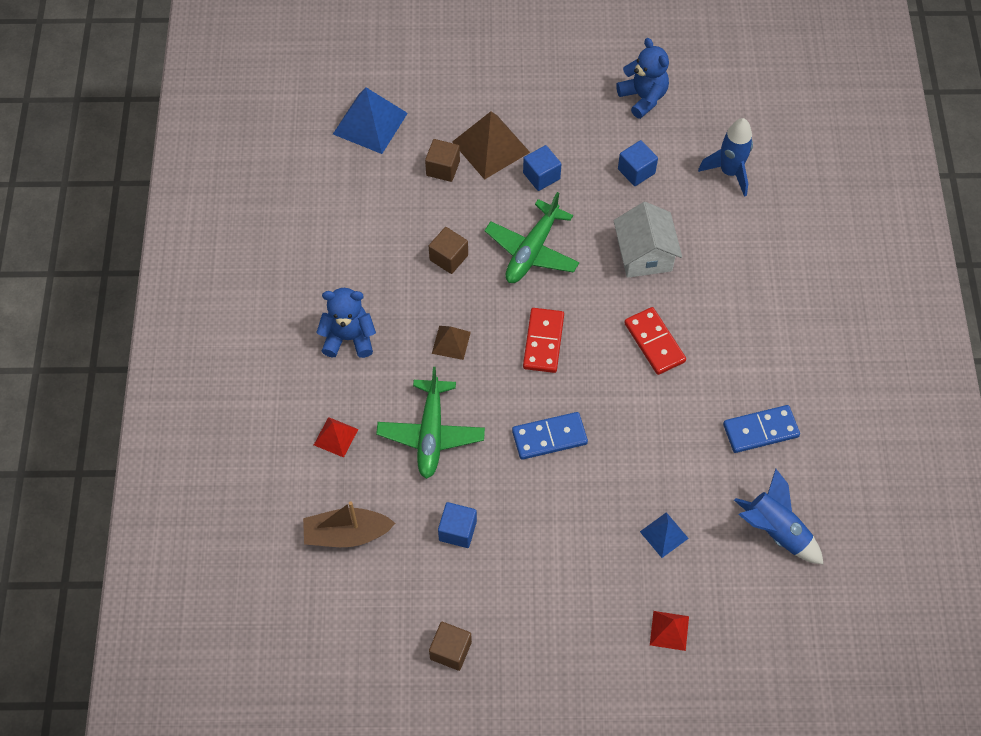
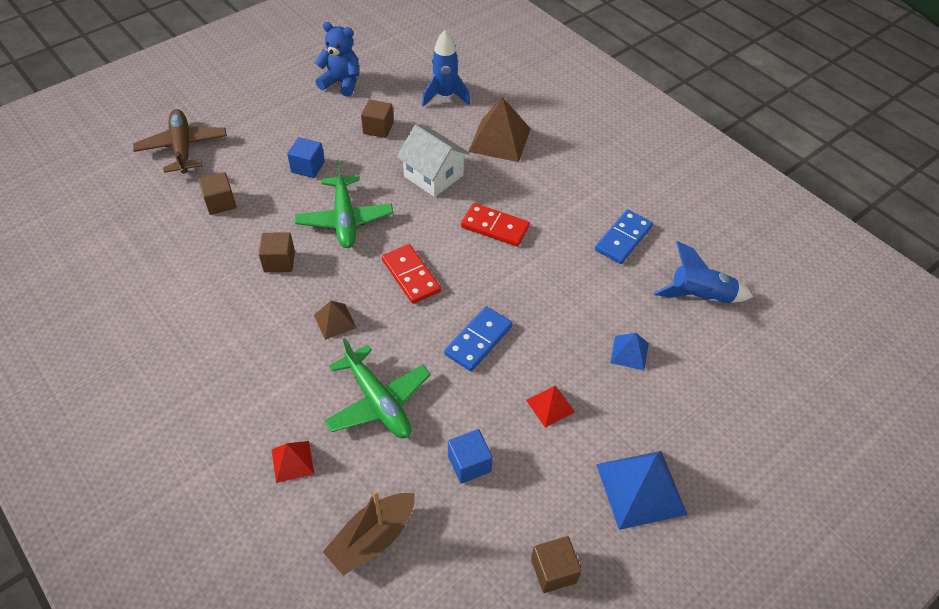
camera: 40 degrees left, 10 degrees down
blue teddy bear [316,288,376,358] -> none
blue pyramid [333,87,408,154] -> blue pyramid moved to [596,451,687,530]
brown pyramid [452,111,530,180] -> brown pyramid moved to [468,97,531,162]
blue cube [618,140,658,186] -> brown cube [361,100,394,138]
red pyramid [650,611,689,651] -> red pyramid moved to [526,385,575,428]
none -> brown plane [133,109,227,174]

